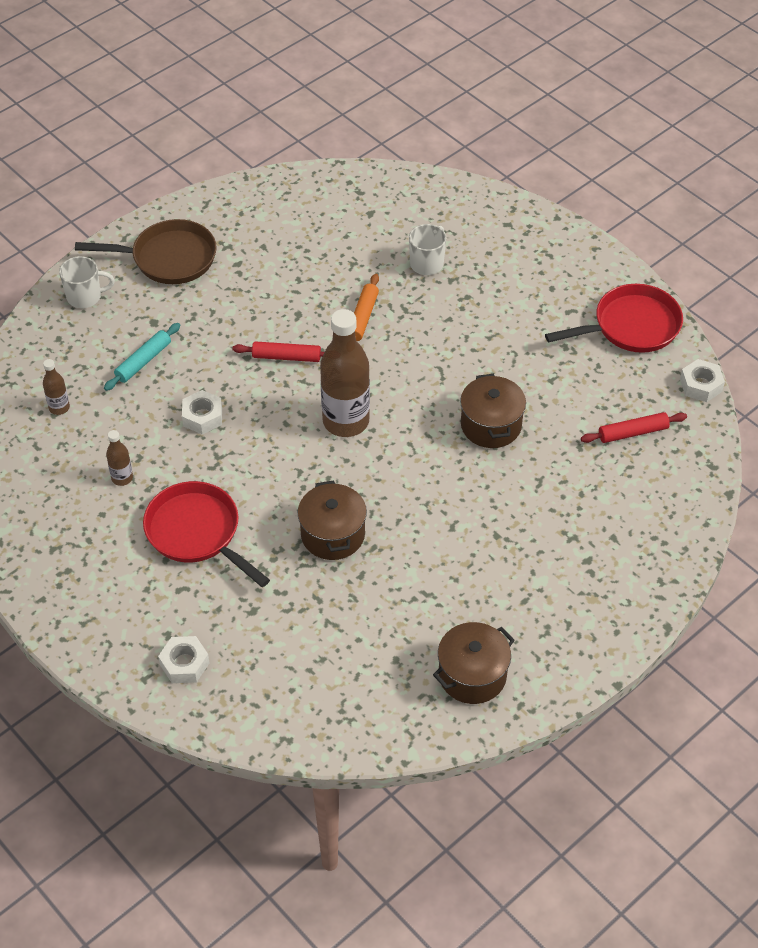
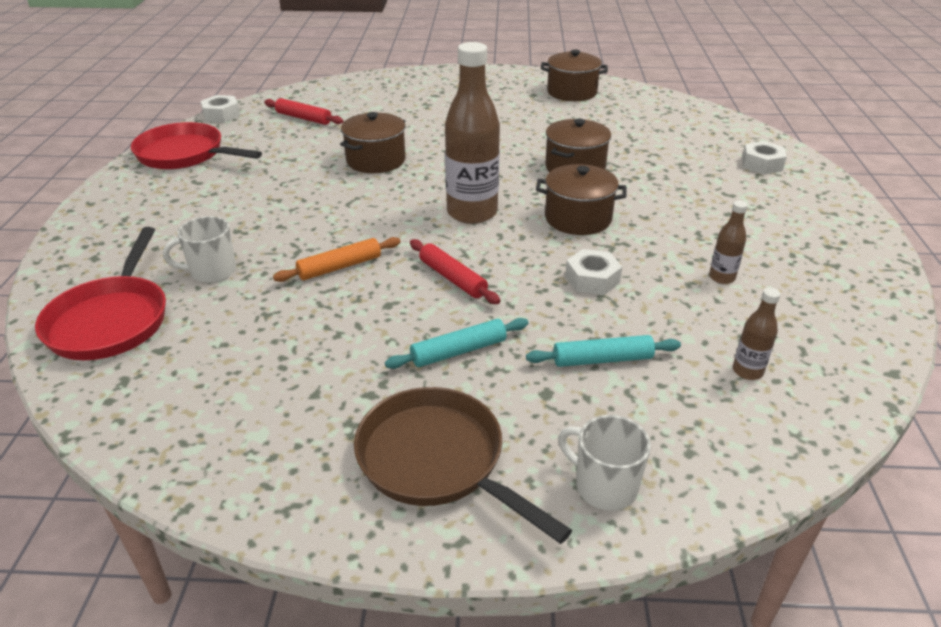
camera: 135 degrees left, 15 degrees down
red pan [143,481,270,587] -> red pan moved to [35,227,166,360]
none -> turquoise rolling pin [385,318,528,369]
none -> brown pot [536,164,627,235]

